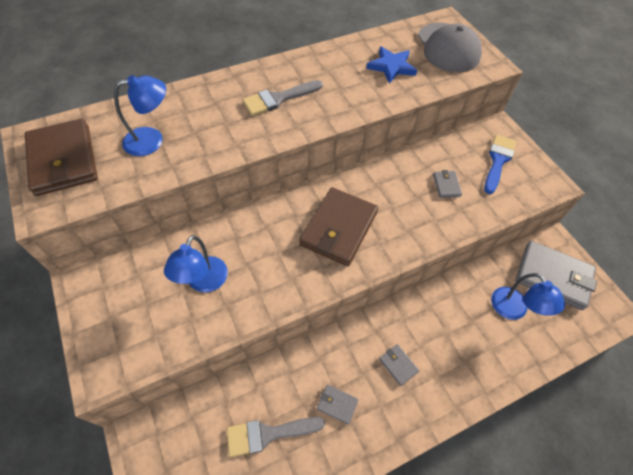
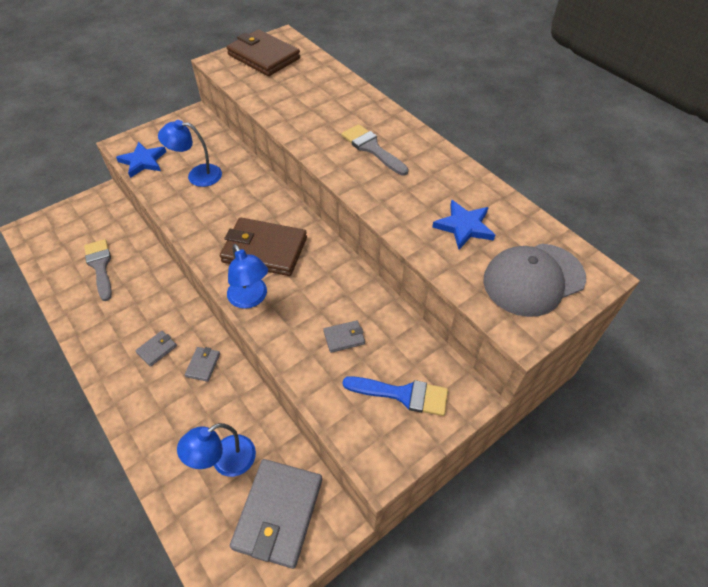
camera: 80 degrees right, 5 degrees down
brown wallet [25,118,98,196] -> brown wallet turned 75 degrees clockwise [226,29,300,76]
blue lamp [114,75,166,156] -> blue lamp moved to [227,244,268,309]
grey wallet [317,384,359,425] -> grey wallet moved to [185,347,220,382]
none -> blue star [116,142,166,178]

